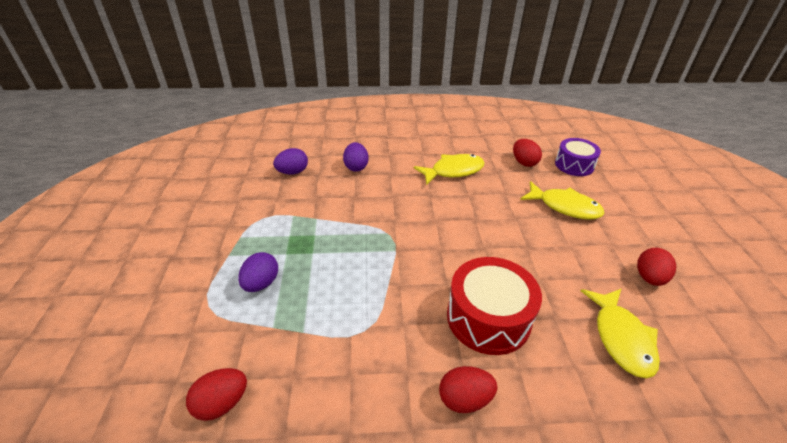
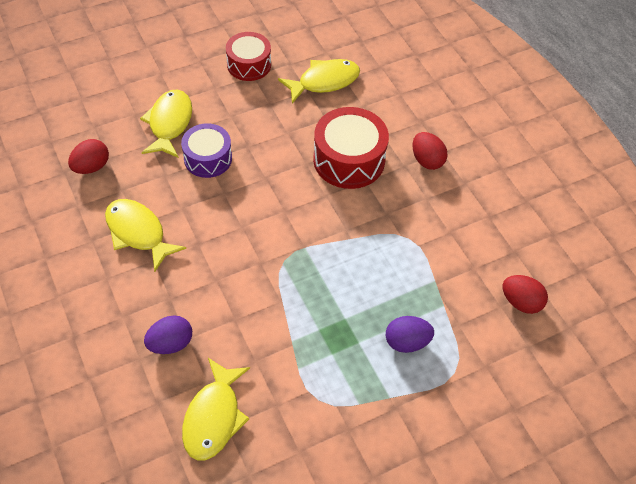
camera: 115 degrees left, 15 degrees up
purple egg [273,148,308,175] -> yellow fish [182,358,250,460]
purple drum [555,138,601,176] -> purple drum moved to [181,123,232,178]
red egg [637,248,676,286] -> red drum [226,32,271,81]

